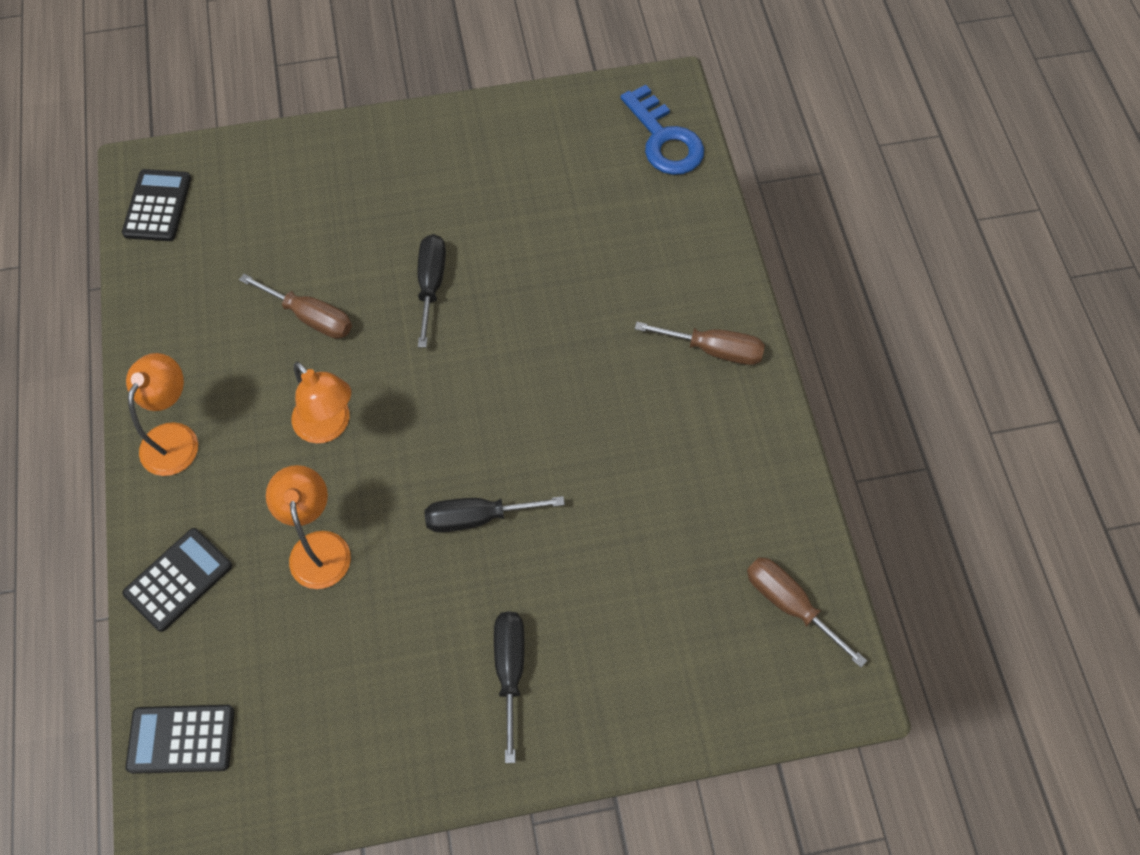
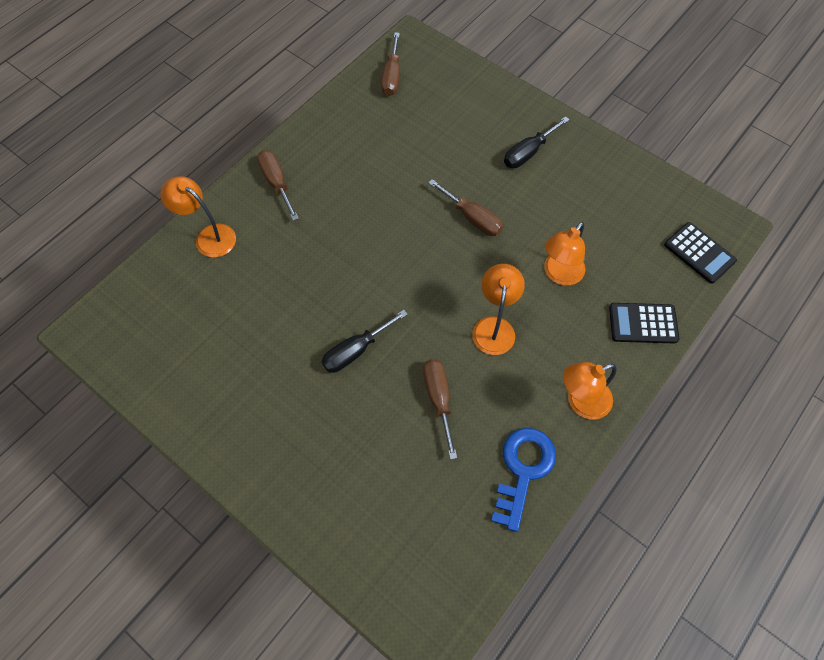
camera: 130 degrees left, 0 degrees up
black calculator [122,169,191,241] -> none
black screwdriver [425,496,565,533] -> brown screwdriver [428,179,503,236]
blue key [620,85,704,175] -> blue key moved to [491,428,556,532]
none -> orange lamp [161,176,236,258]

